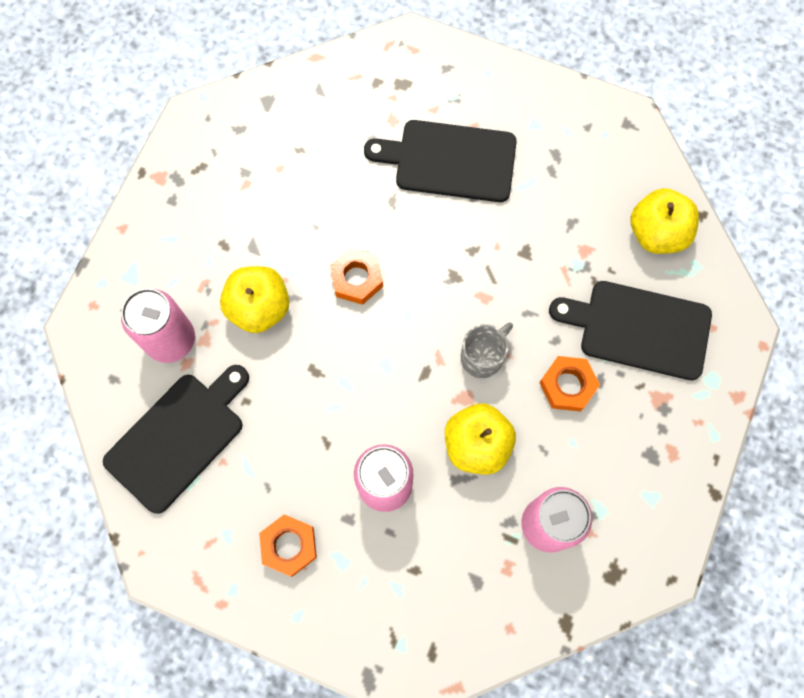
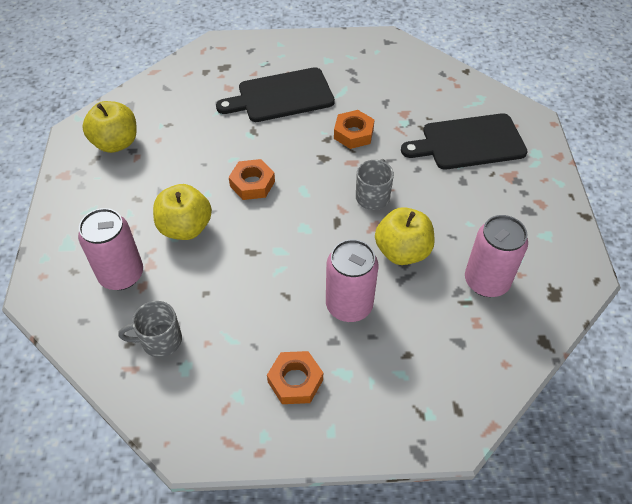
camera: 25 degrees left, 20 degrees down
black cutting board [103,365,249,514] -> grey mug [119,301,182,357]
orange nut [539,356,600,412] -> orange nut moved to [334,110,375,149]
yellow apple [631,188,699,254] -> yellow apple moved to [82,101,137,153]

